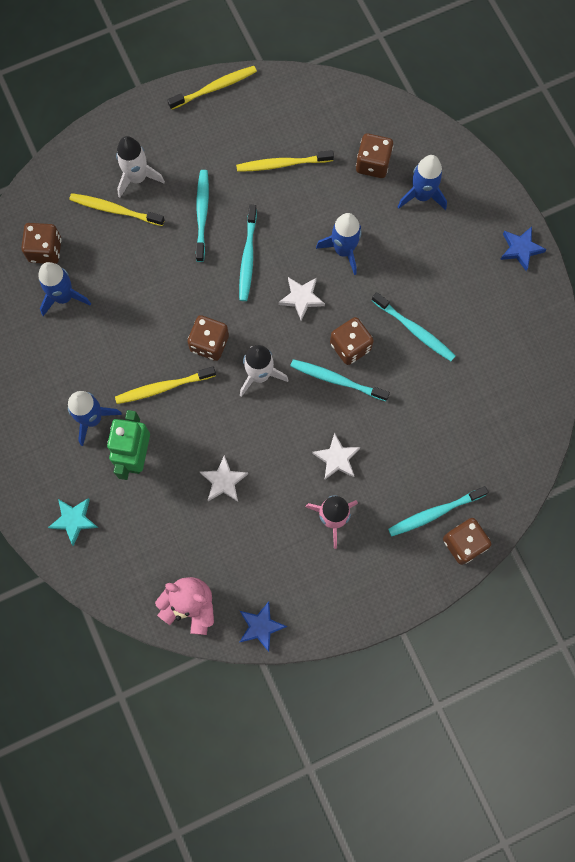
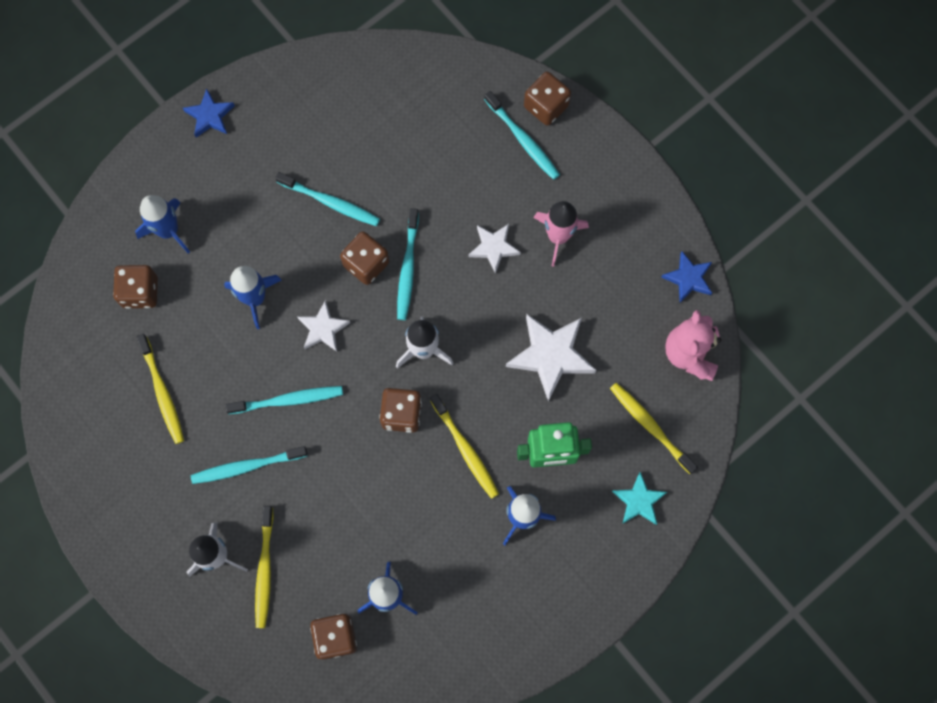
camera: 105 degrees left, 0 degrees up
yellow toothbrush [167,66,257,110] -> yellow toothbrush moved to [610,383,698,474]
white star [200,455,248,502] -> white star [506,314,596,402], size x1.68
turquoise toothbrush [372,292,456,361] -> turquoise toothbrush turned 90 degrees clockwise [275,172,380,226]

